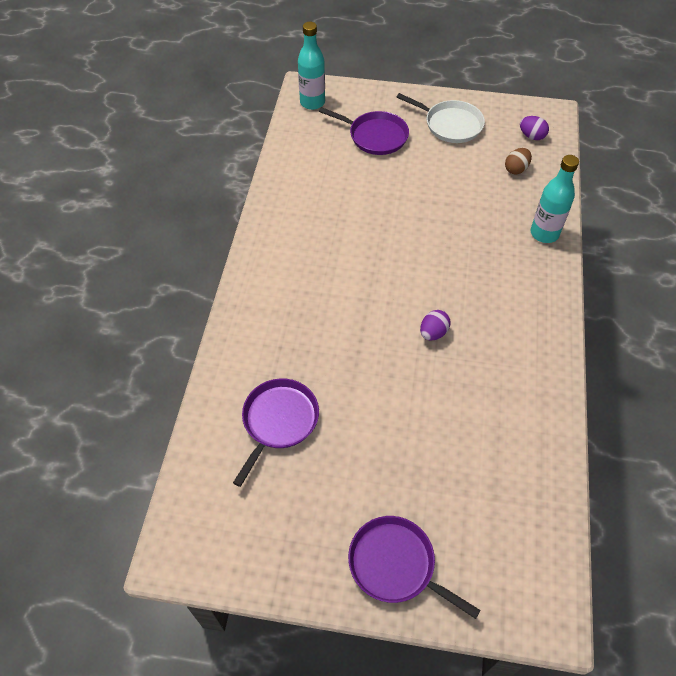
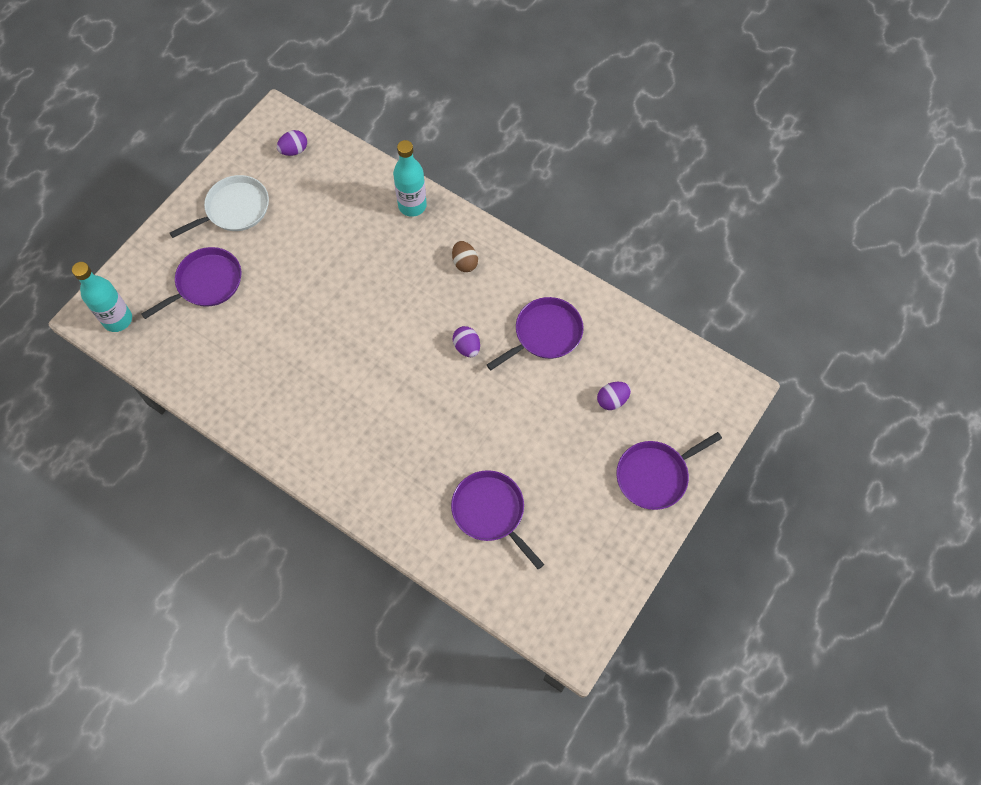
camera: 65 degrees left, 10 degrees up
brown egg [505,148,532,175] -> brown egg moved to [452,241,478,272]
none -> purple pan [487,297,584,370]
none -> purple egg [597,382,631,410]

